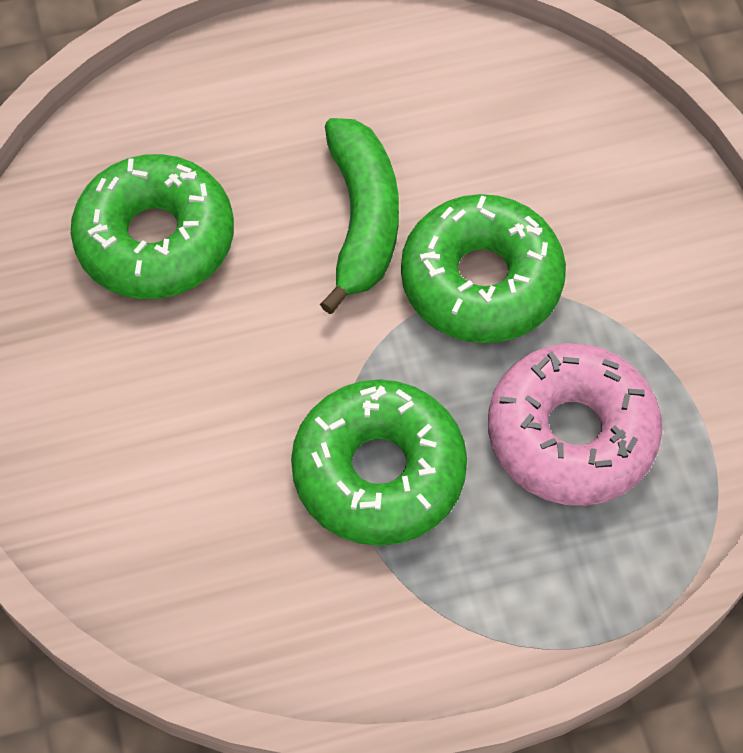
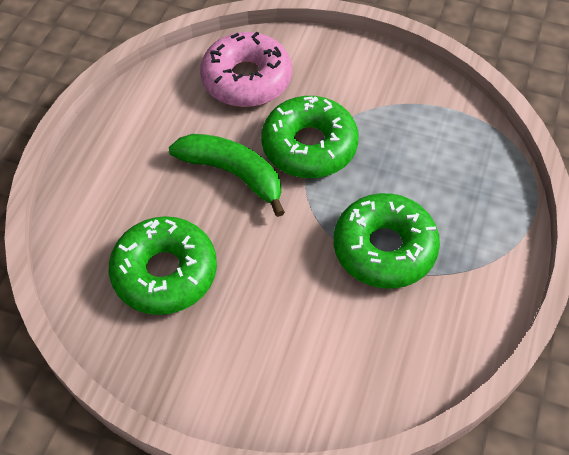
camera: 55 degrees left, 5 degrees down
pink donut [488,343,662,506] -> pink donut moved to [200,32,292,107]

